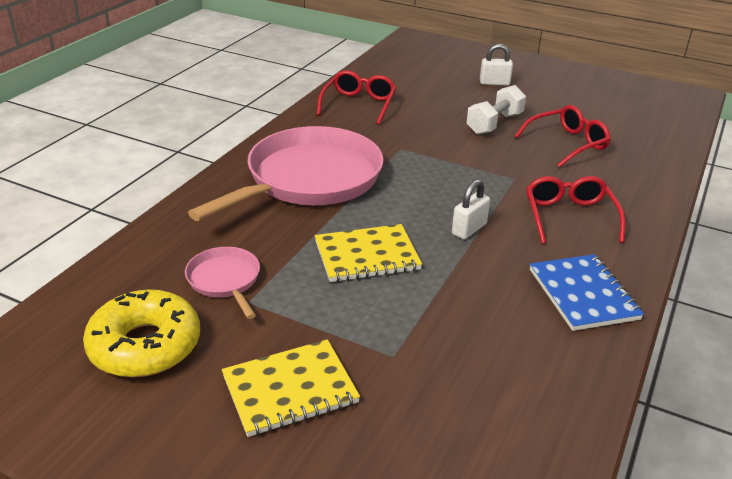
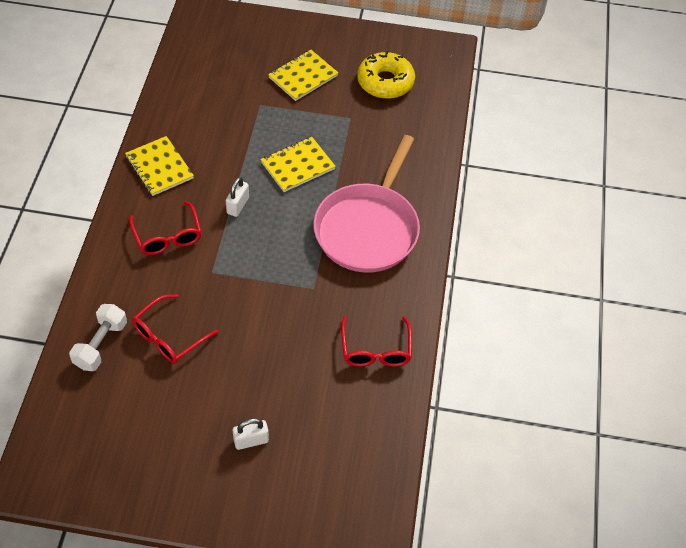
camera: 160 degrees right, 20 degrees up
pink pan [185,247,260,319] -> none
white dumbbell [467,85,526,135] -> white dumbbell moved to [69,304,127,371]
blue notebook [530,254,644,331] -> yellow notebook [125,136,194,196]

